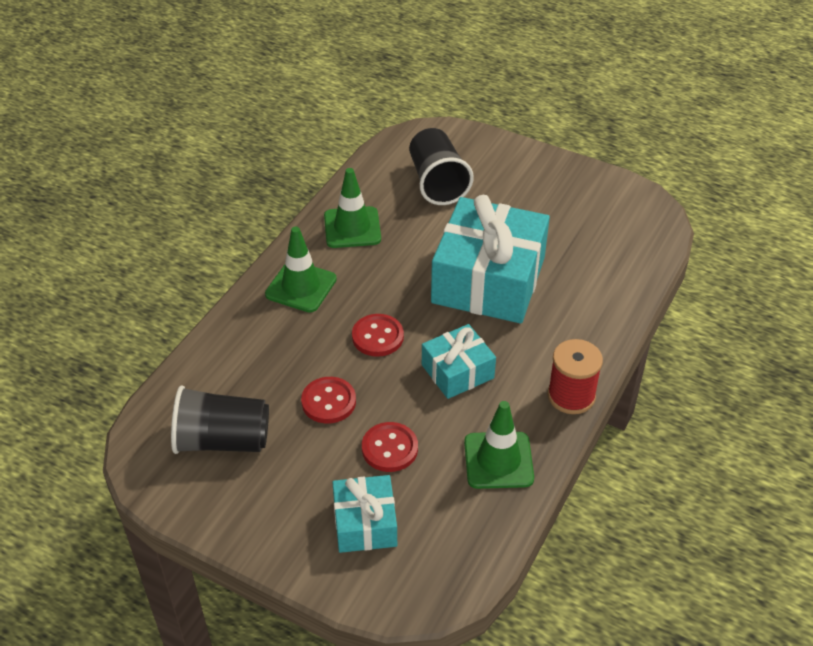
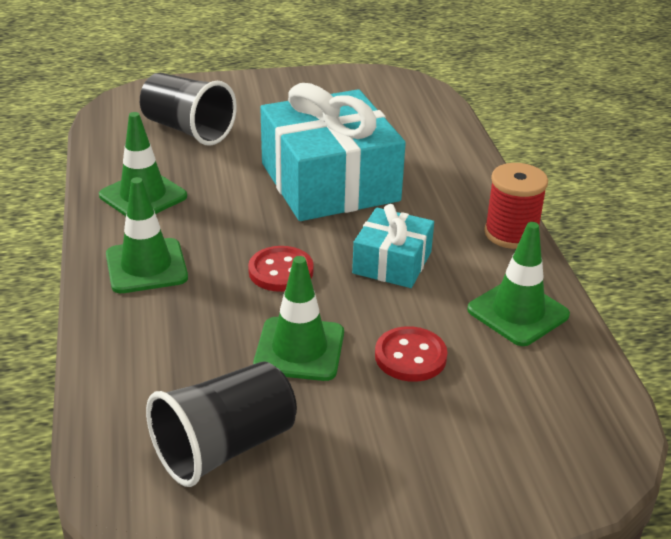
camera: 40 degrees left, 10 degrees down
red button [301,377,356,424] -> green traffic cone [253,256,344,381]
turquoise gift [332,475,397,553] -> none

